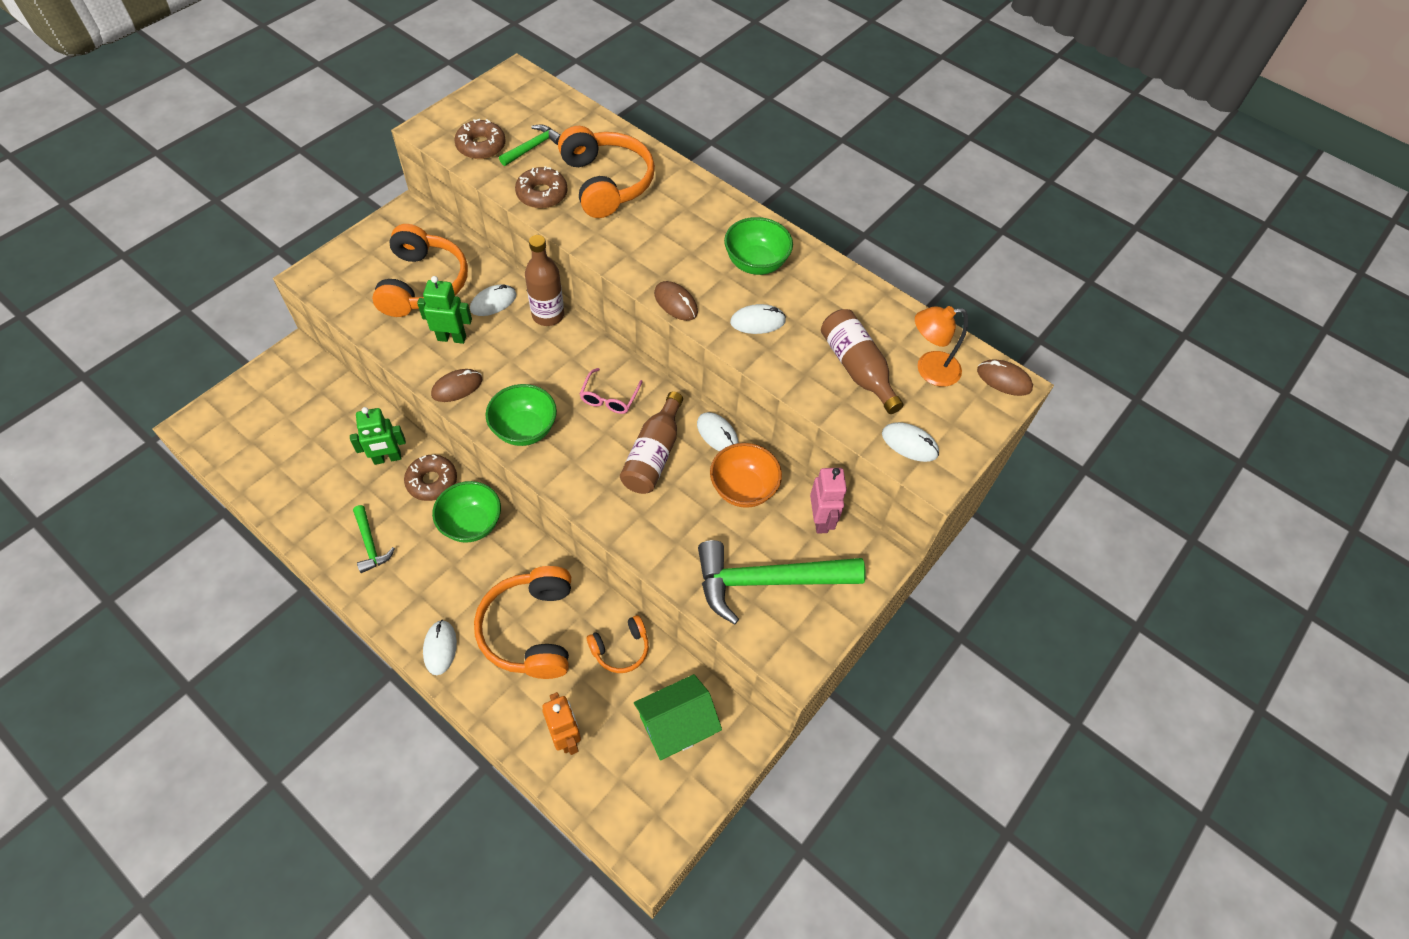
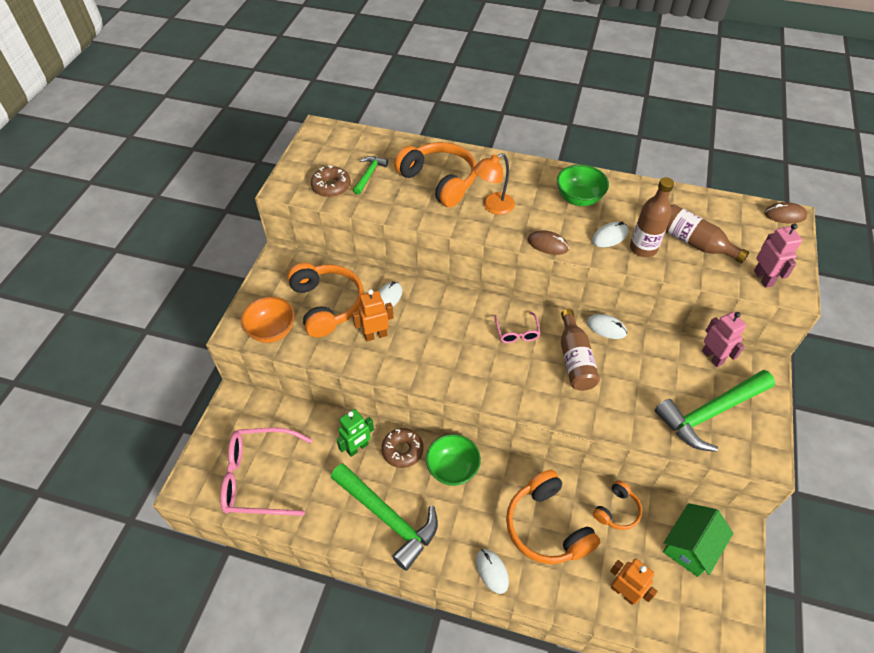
camera: 20 degrees left, 5 degrees down
green hammer [353,505,395,573] -> green hammer [331,463,438,571], size x2.05
green robot [417,276,472,344] -> orange robot [352,289,394,341]
brown mouse [431,369,482,402] -> none
green bowl [485,384,557,446] -> none
brown donut [515,166,567,208] -> none
brown bottle [525,235,564,326] -> brown bottle moved to [630,177,674,257]
orange bowl [710,443,782,508] -> orange bowl moved to [241,297,295,343]
white mouse [882,422,939,462] -> pink robot [754,223,802,288]
orange lamp [915,306,968,387] -> orange lamp moved to [473,153,515,215]
none -> pink glasses [220,427,312,516]

